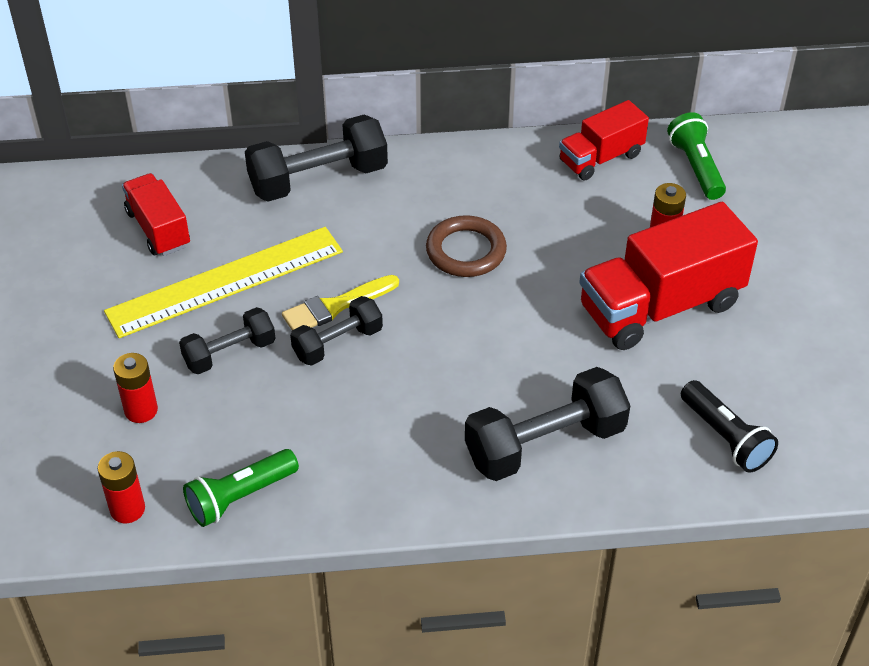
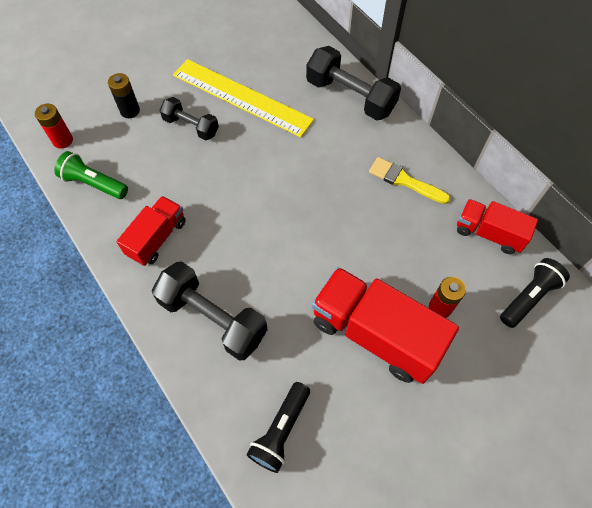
camera: 60 degrees right, 15 degrees up
red battery [113,353,158,423] -> black battery [108,73,140,118]
red truck [122,173,190,256] -> red truck moved to [116,196,186,266]
yellow brush [282,275,399,330] -> yellow brush moved to [369,157,451,204]
black dumbbell [290,296,383,366] -> none
brown ring [426,215,507,277] -> none
green flashlight [667,112,726,200] -> black flashlight [500,258,570,328]

